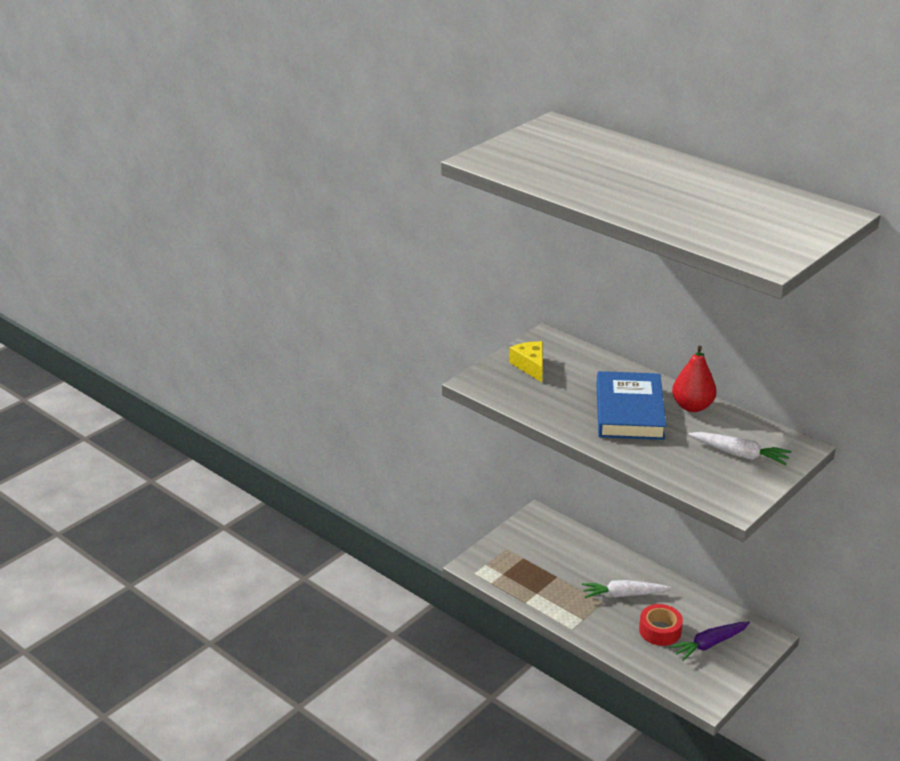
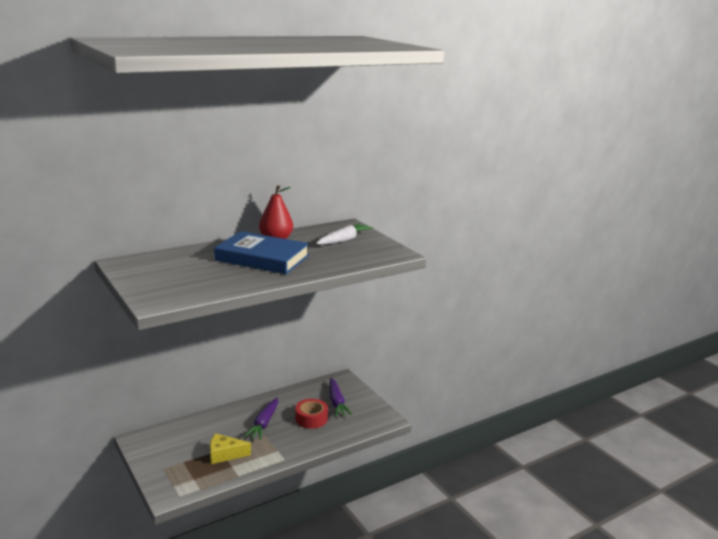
camera: 75 degrees left, 10 degrees down
yellow cheese [509,341,543,382] -> yellow cheese moved to [210,433,251,464]
white carrot [582,580,671,598] -> purple carrot [244,397,278,440]

